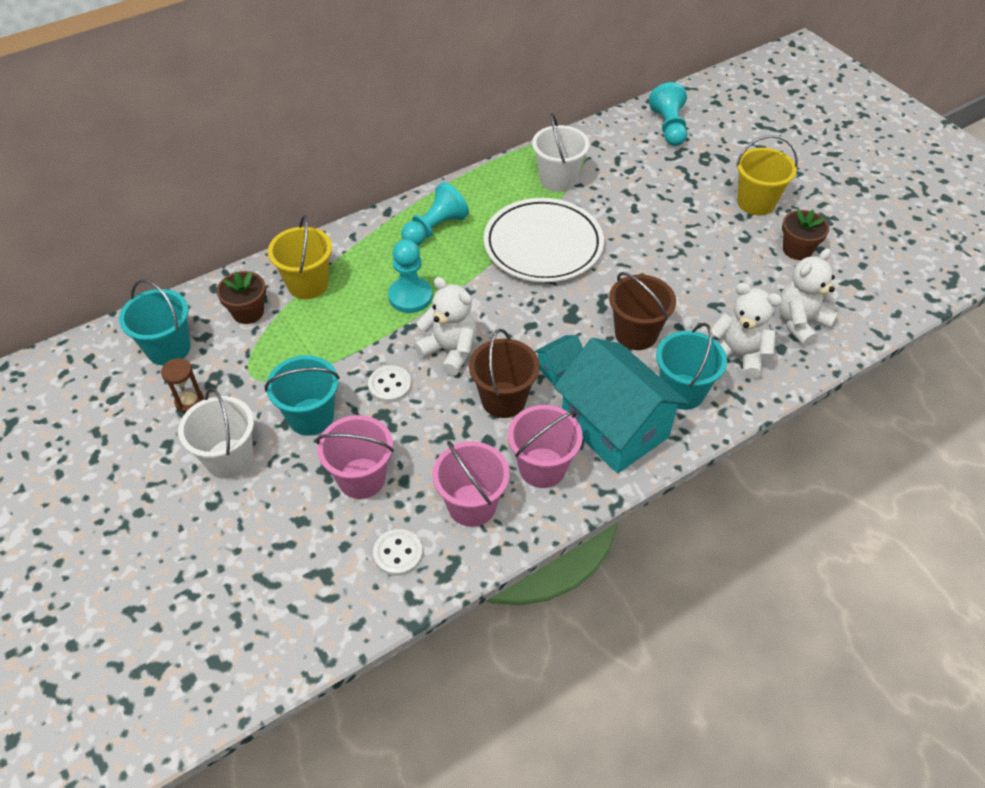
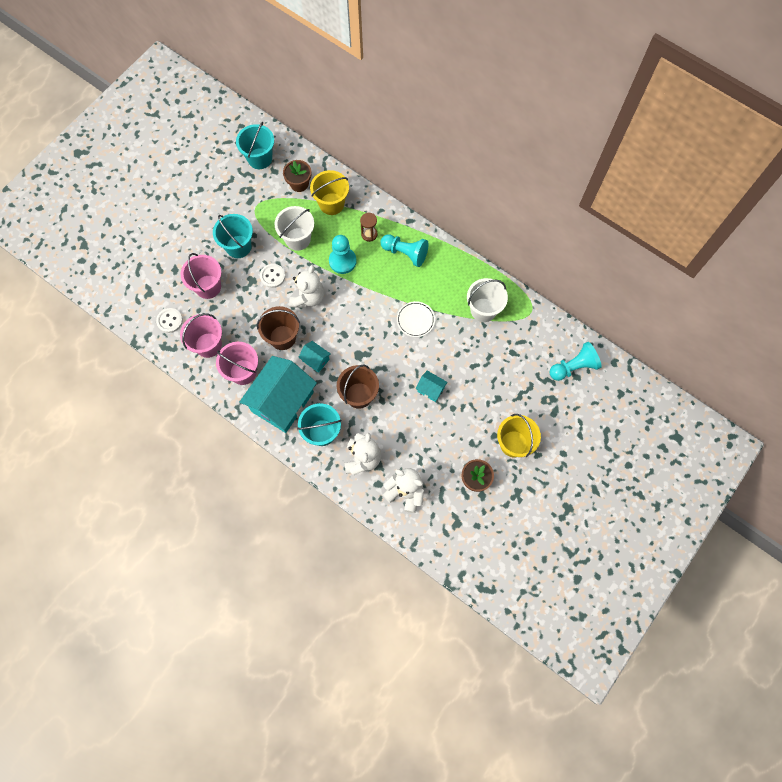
camera: 70 degrees right, 20 degrees up
brown hourglass [161,358,204,413] -> brown hourglass moved to [360,213,377,242]
white bucket [178,387,254,479] -> white bucket moved to [275,206,314,251]
white plate [484,198,604,282] -> white plate [397,301,435,337], size x0.48
none -> turquoise house [415,370,448,402]

